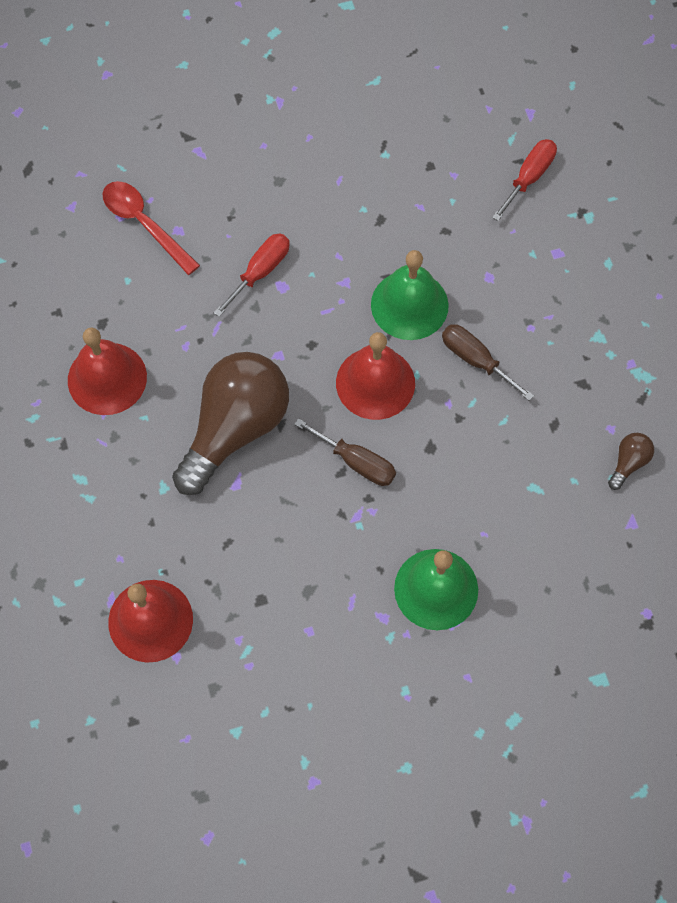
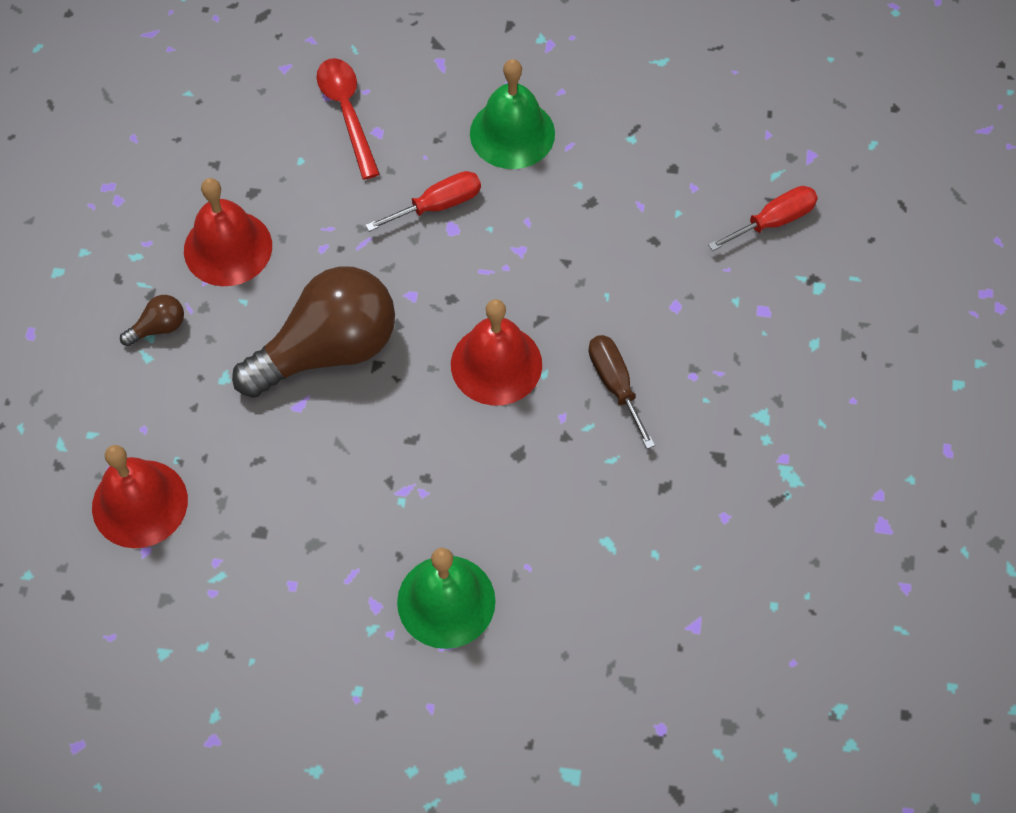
camera: 25 degrees right, 5 degrees down
brown screwdriver [294,418,396,486] -> none
green bell [371,250,449,340] -> green bell moved to [470,59,555,169]
brown light bulb [608,433,654,490] -> brown light bulb moved to [120,295,184,346]

